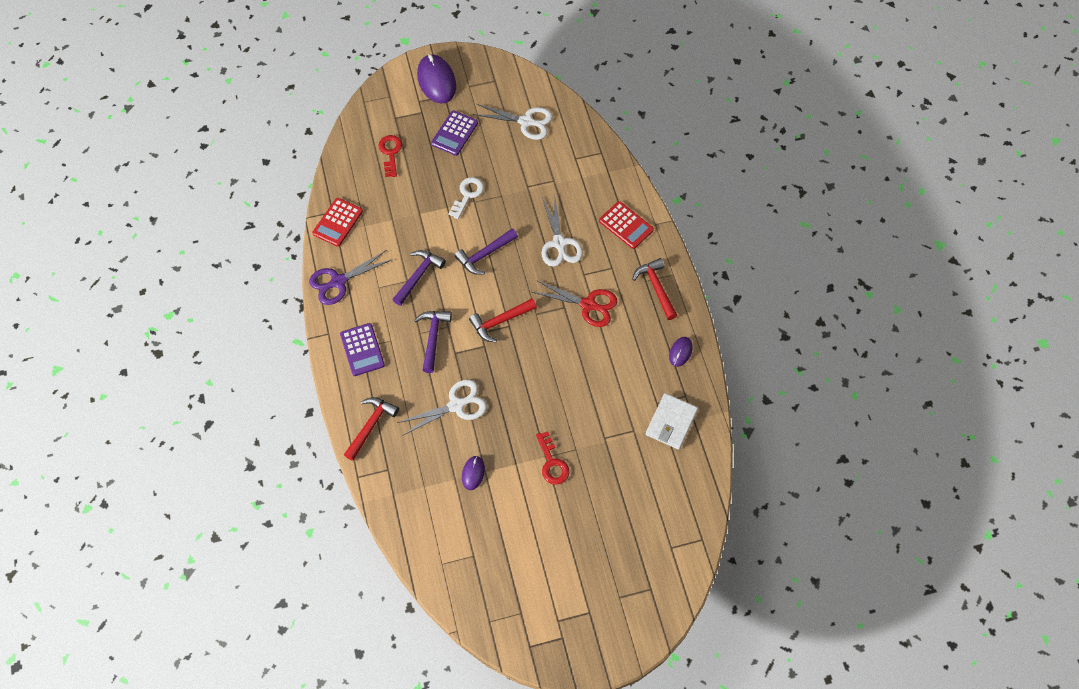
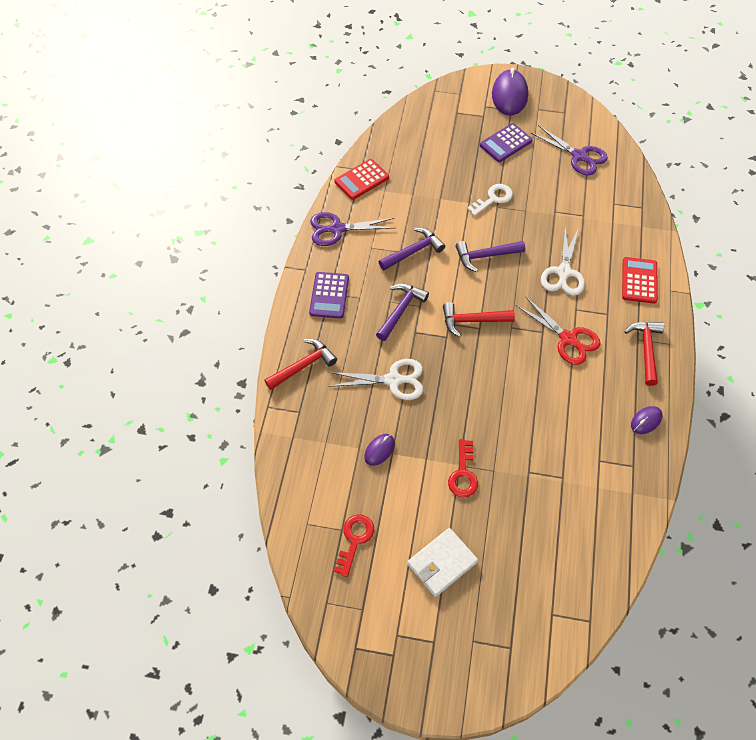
camera: 25 degrees right, 5 degrees down
red key [378,135,402,177] -> red key moved to [334,514,374,577]
white scissors [473,104,553,140] -> purple scissors [531,125,608,175]
red calculator [599,201,654,249] -> red calculator turned 150 degrees counterclockwise [622,257,658,304]
white wallet [646,393,698,450] -> white wallet moved to [407,528,478,597]

